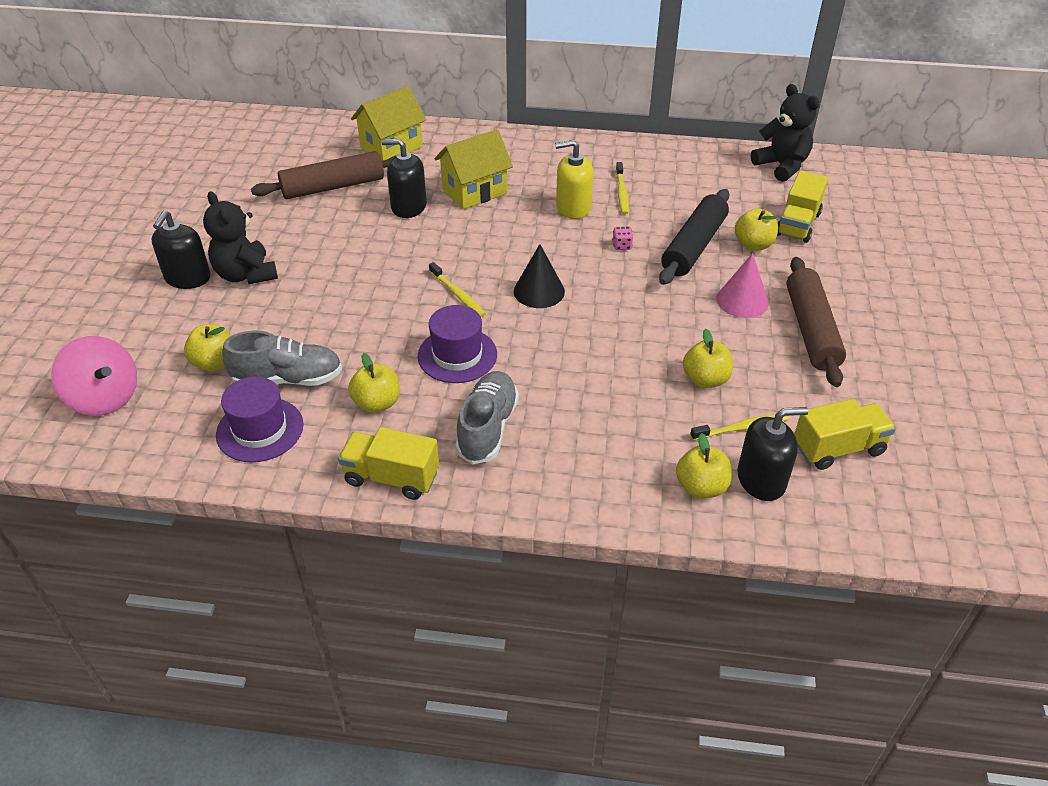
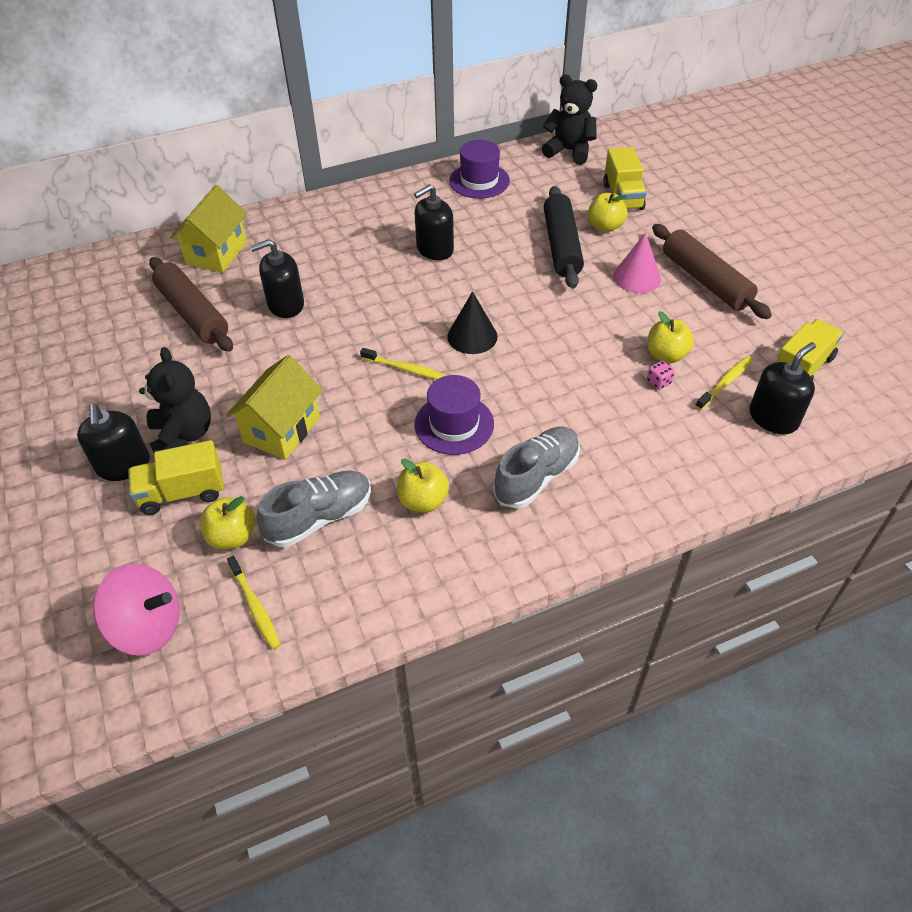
camera: 30 degrees left, 5 degrees up
black teddy bear [203,191,278,284] -> black teddy bear turned 135 degrees counterclockwise [139,347,211,452]
purple hat [216,377,304,462] -> purple hat moved to [449,140,510,199]
brown rolling pin [251,151,396,199] -> brown rolling pin turned 75 degrees counterclockwise [149,257,233,352]
yellow truck [338,427,439,500] -> yellow truck moved to [128,440,224,515]
yellow house [434,129,513,209] -> yellow house moved to [226,355,323,460]
grey shoe [455,371,519,465] -> grey shoe turned 60 degrees clockwise [493,427,580,509]
yellow soap dispenser [555,140,593,219] -> black soap dispenser [414,184,454,260]
pink dice [612,226,633,250] -> pink dice moved to [647,361,675,390]
yellow toothbrush [616,162,629,214] -> yellow toothbrush moved to [227,555,281,649]
yellow apple [676,433,732,499] -> none

